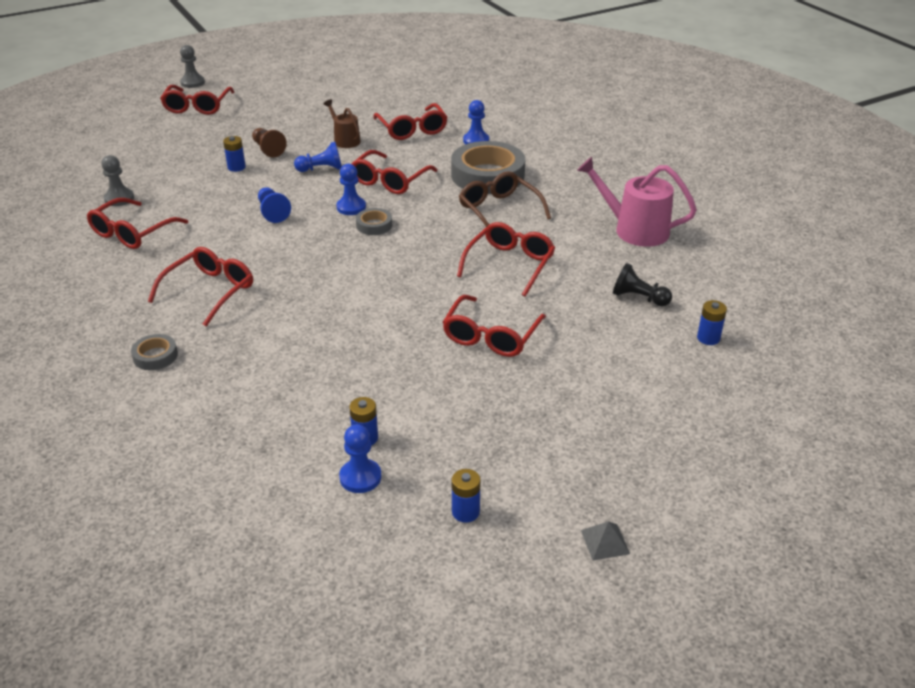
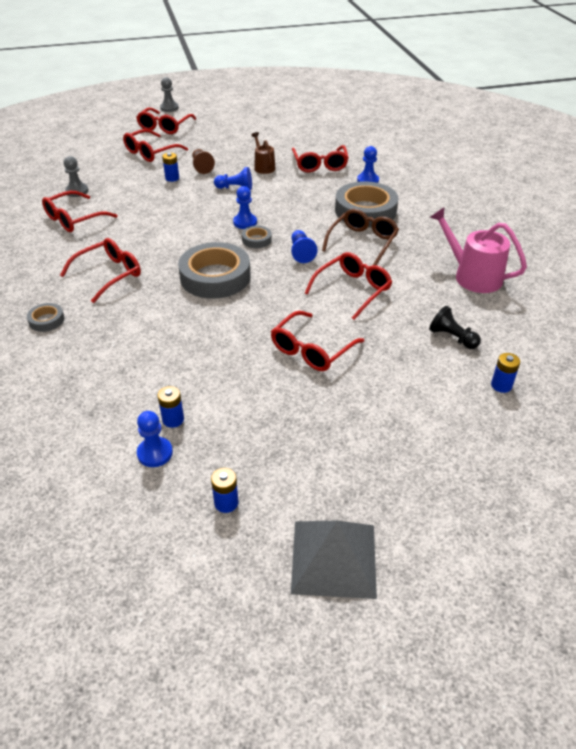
camera: 15 degrees right, 5 degrees up
blue pawn [258,187,291,223] -> blue pawn moved to [291,230,317,263]
red glasses [352,150,438,194] -> red glasses moved to [123,129,188,162]
brown glasses [459,171,551,227] -> brown glasses turned 45 degrees clockwise [322,209,399,265]
grey pyramid [581,521,630,560] -> grey pyramid [291,521,377,599], size x2.35
none -> grey tape [178,242,251,299]

